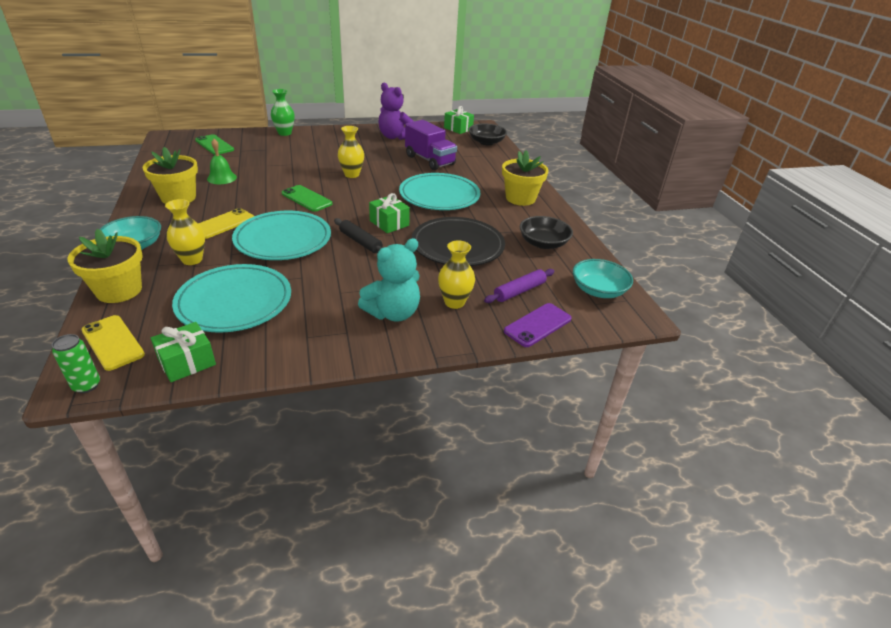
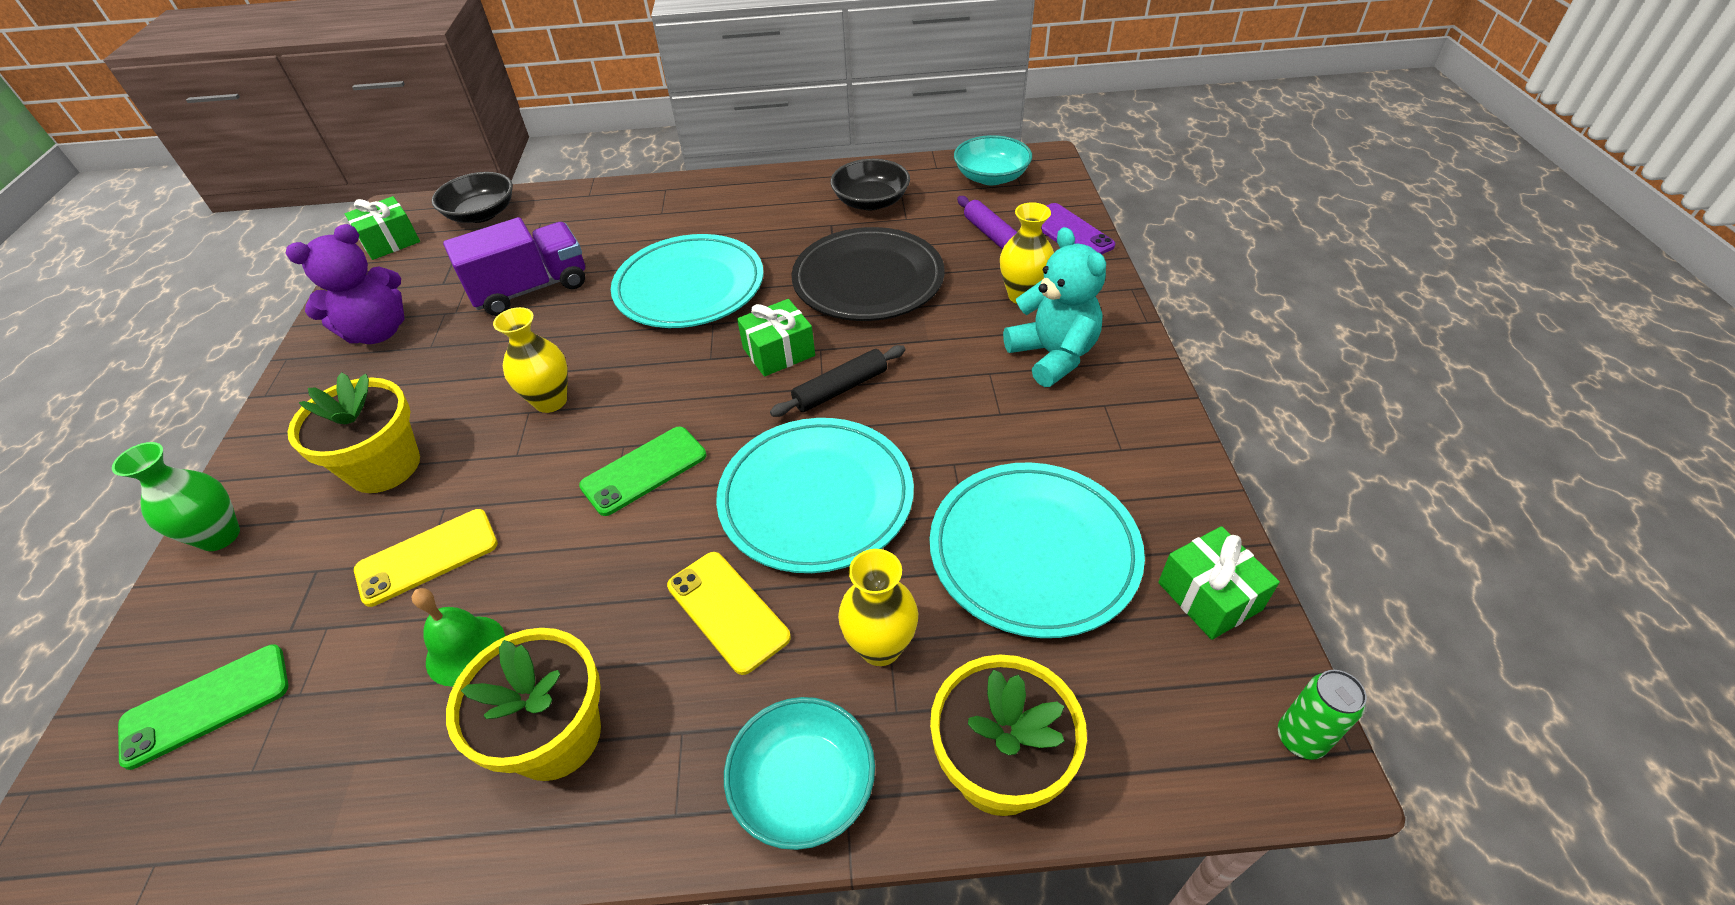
camera: 75 degrees left, 10 degrees up
yellow phone [81,315,145,371] -> yellow phone moved to [354,509,498,607]
yellow flower pot [502,150,549,206] -> yellow flower pot moved to [287,372,420,493]

